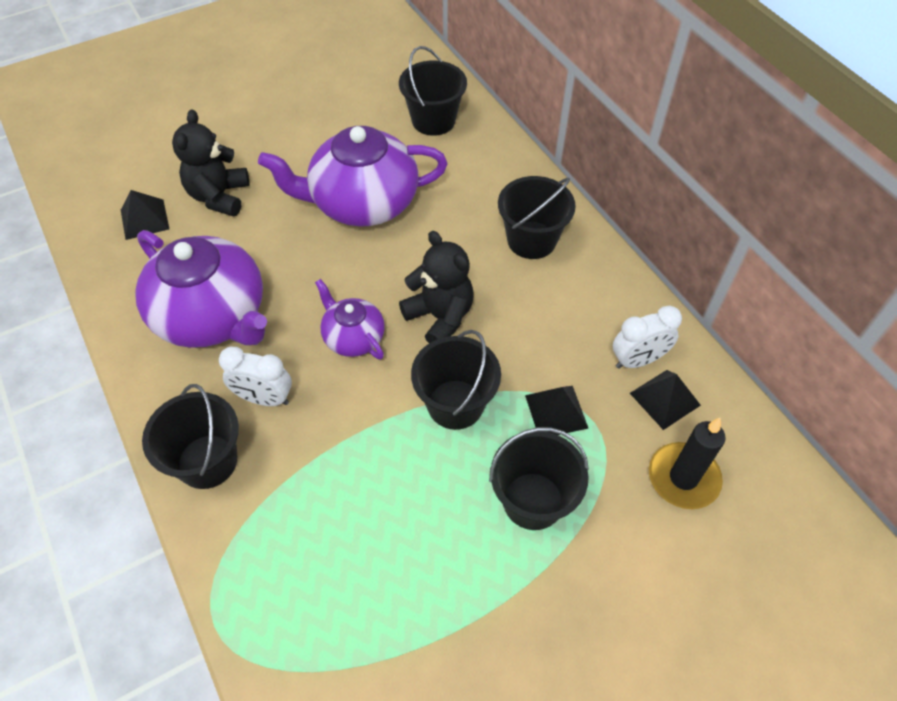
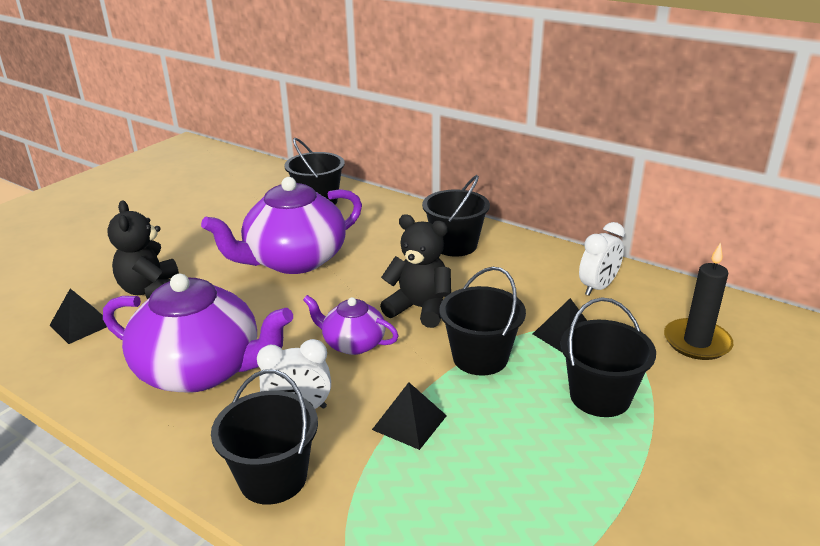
camera: 25 degrees left, 25 degrees down
black pyramid [630,370,701,430] -> black pyramid moved to [372,382,447,450]

